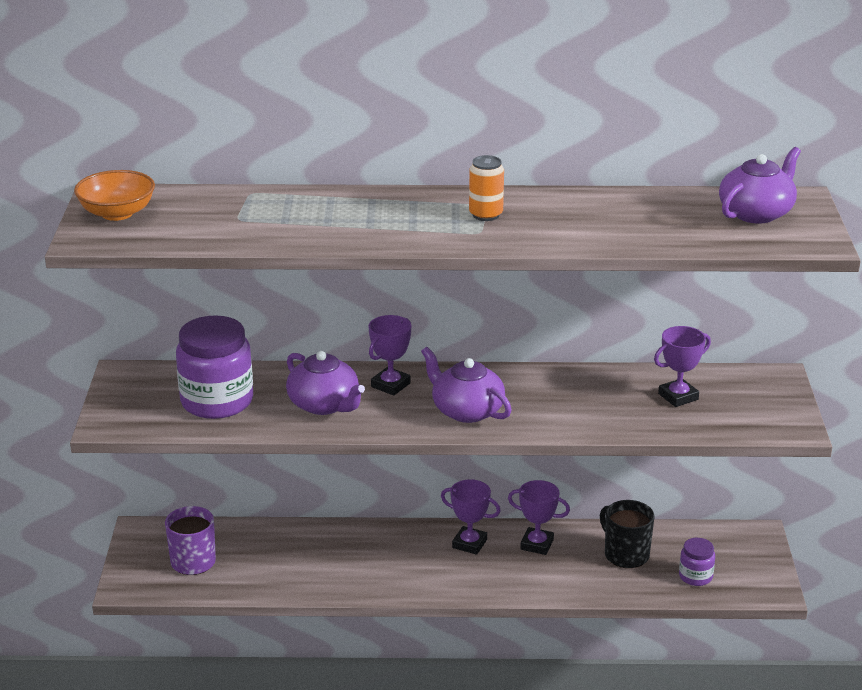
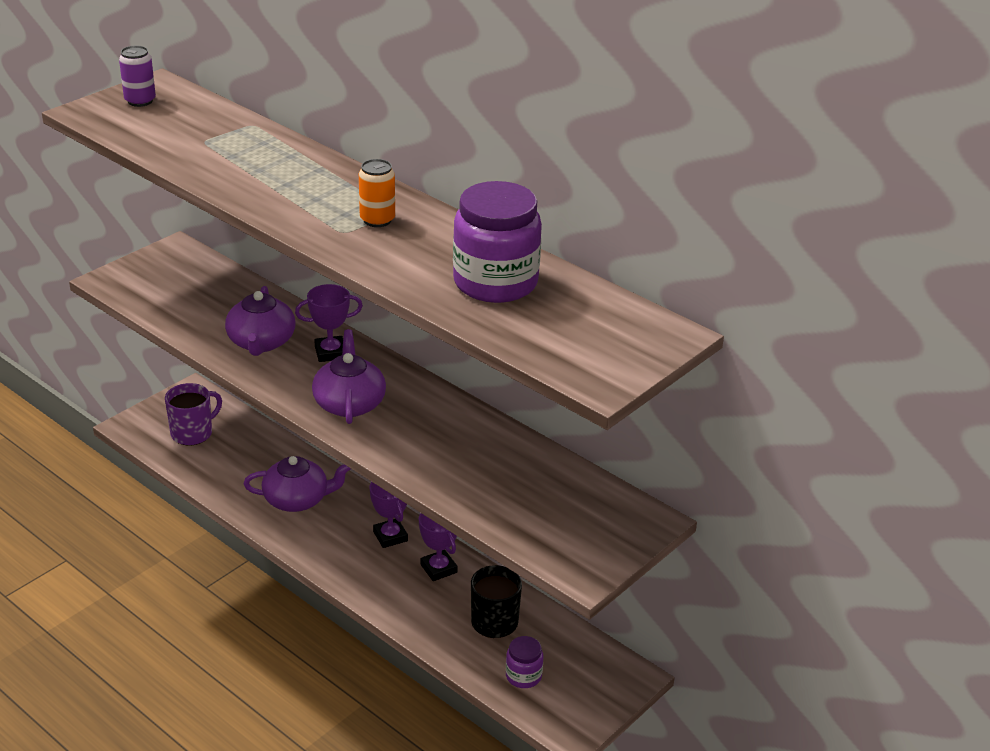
camera: 40 degrees right, 5 degrees up
orange bowl [74,170,155,221] -> purple can [119,46,156,107]
purple jar [176,315,253,419] -> purple jar moved to [453,181,542,303]
purple trophy [654,326,711,407] -> none
purple teapot [719,147,801,223] -> purple teapot moved to [244,456,351,512]

